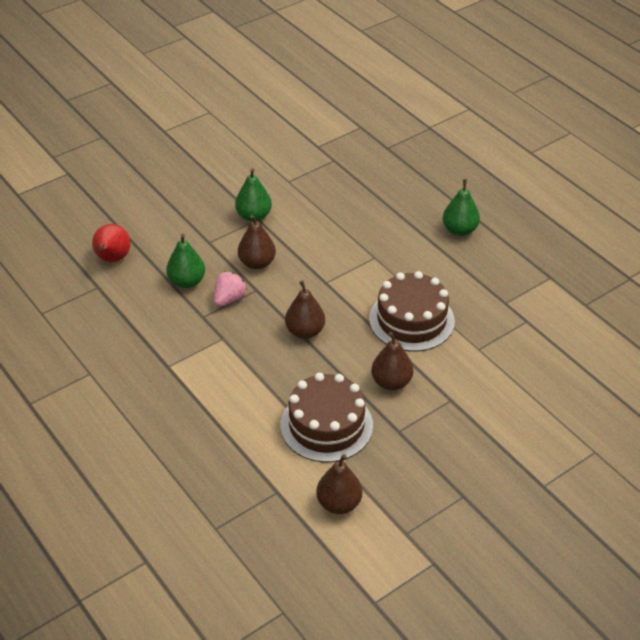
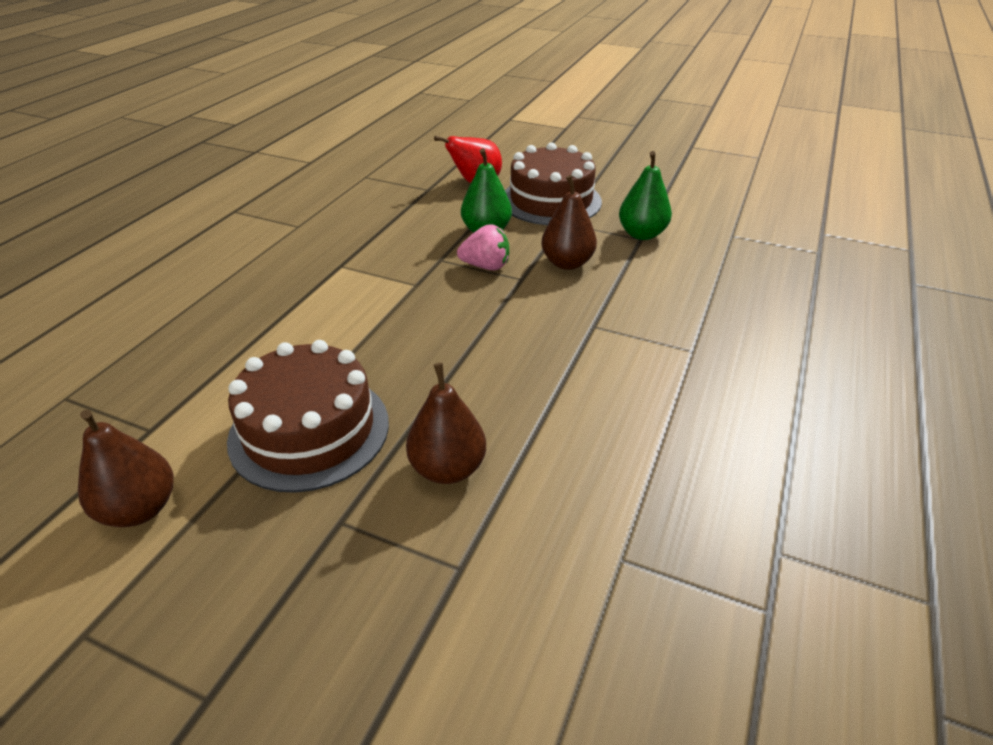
camera: 60 degrees right, 5 degrees down
brown pear [285,280,325,339] -> none
brown cake [369,271,455,352] -> brown cake moved to [505,142,602,225]
green pear [443,179,480,236] -> none

